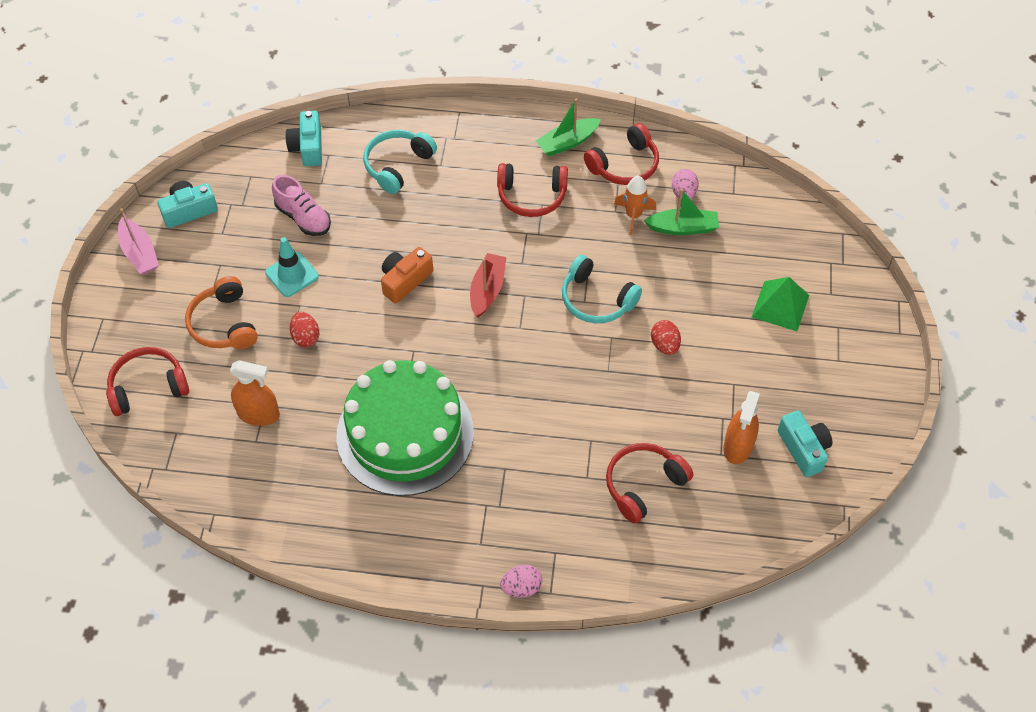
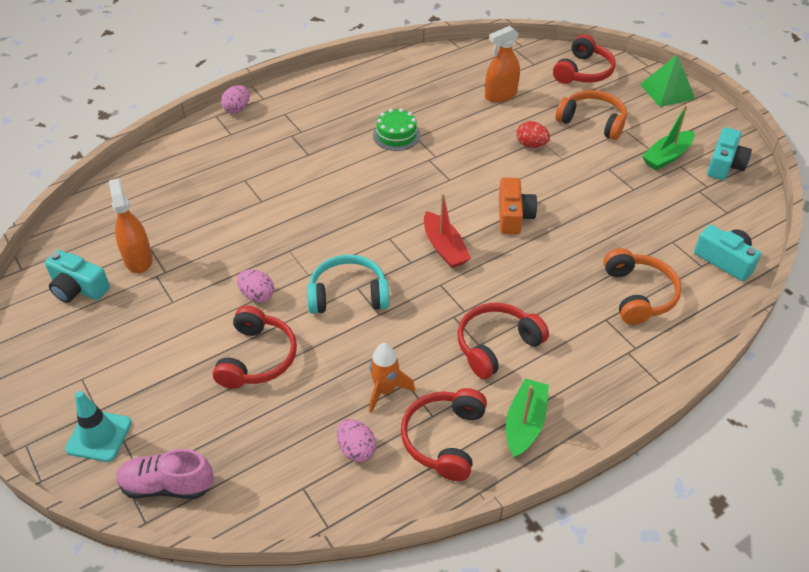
camera: 140 degrees right, 10 degrees down
pink boat [118,208,159,275] -> none
turquoise traffic cone [265,237,319,297] -> turquoise traffic cone moved to [65,391,132,462]
pink shoe [272,175,331,236] -> pink shoe moved to [117,449,214,499]
green cake [336,360,474,496] -> green cake [373,108,421,151], size x0.41
turquoise headphones [363,130,437,194] -> orange headphones [603,248,682,325]
red headphones [606,443,693,524] -> red headphones moved to [213,306,297,389]
green boat [644,189,719,235] -> green boat moved to [642,105,695,170]
red egg [651,320,681,355] -> pink egg [237,269,274,302]
green pyramid [752,277,809,331] -> green pyramid moved to [640,55,695,107]

